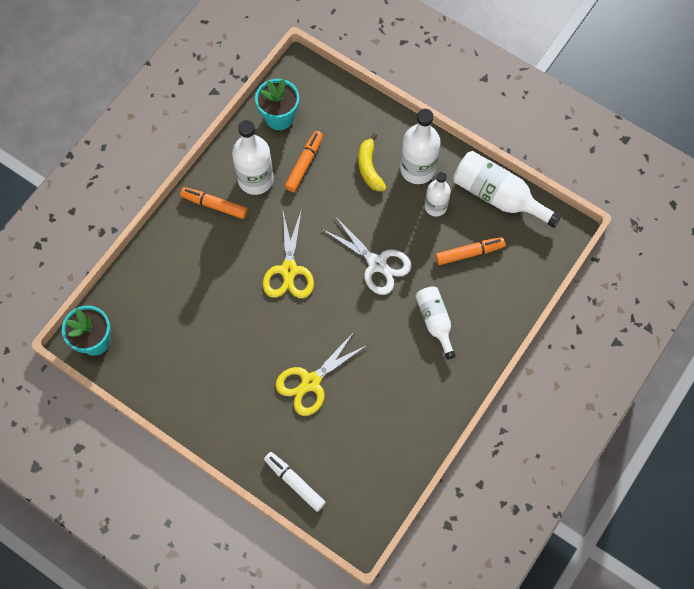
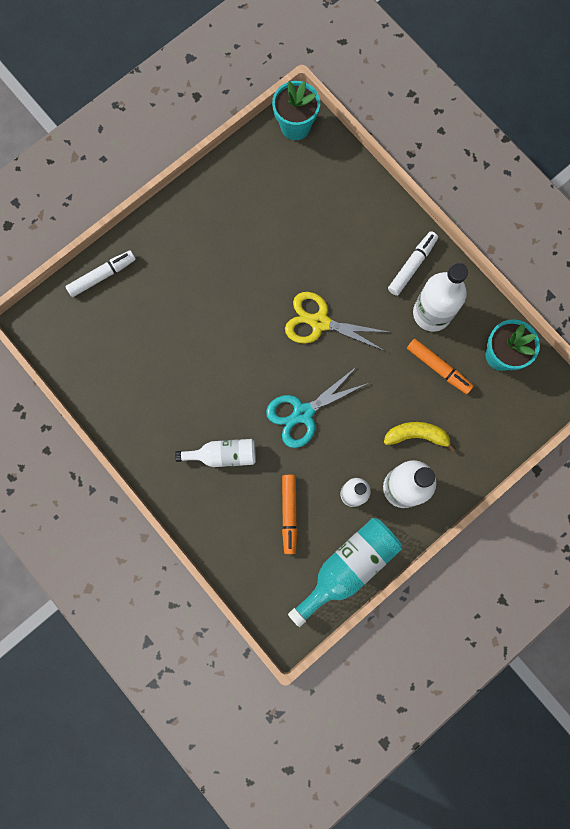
camera: 105 degrees right, 10 degrees up
orange marker [180,187,248,219] -> white marker [388,231,438,296]
yellow scissors [275,331,369,416] -> none
white scissors [322,216,412,295] -> turquoise scissors [266,367,368,448]
white bottle [453,151,562,228] -> turquoise bottle [288,518,402,627]

